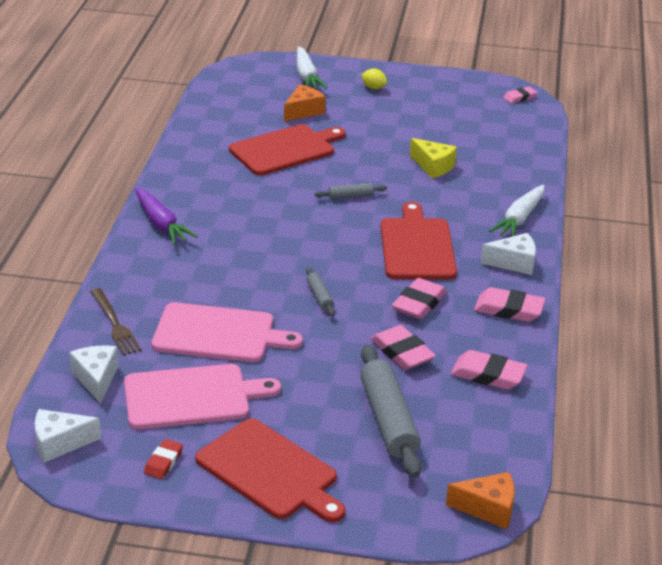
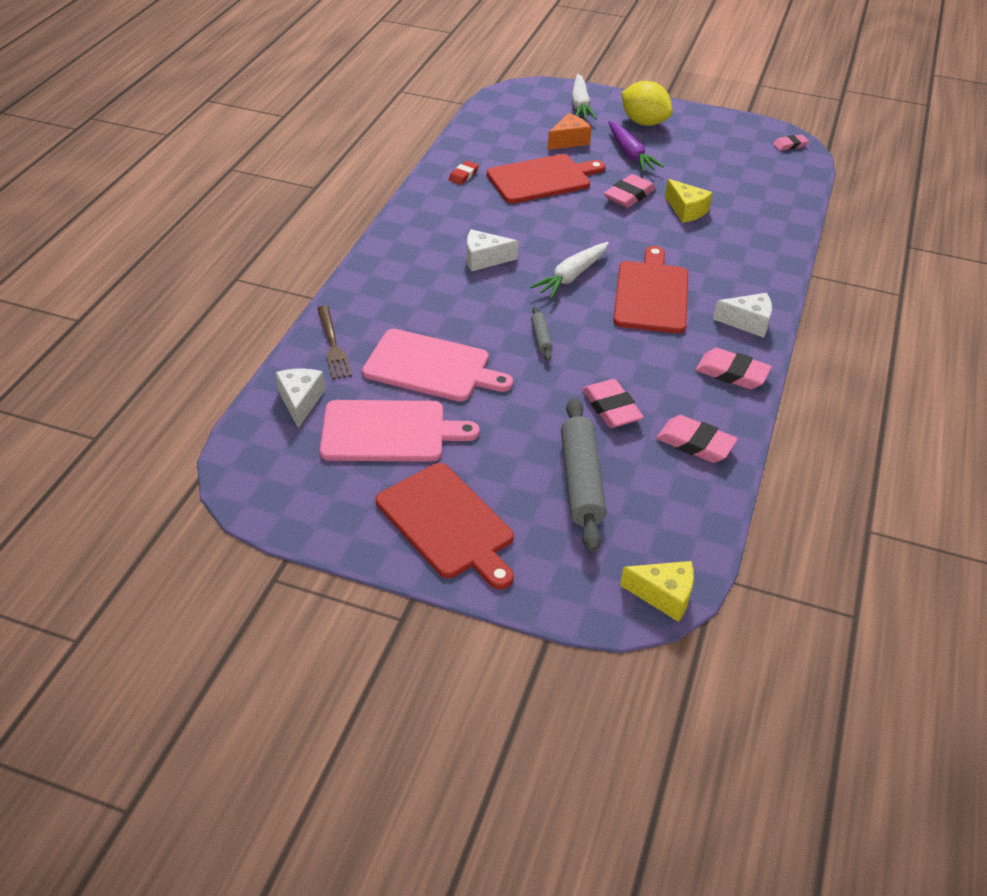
camera: 10 degrees right, 10 degrees up
white cheese [35,409,101,463] -> white cheese moved to [467,229,518,271]
purple carrot [135,188,198,245] -> purple carrot moved to [608,121,664,172]
red eraser [144,439,183,479] -> red eraser moved to [448,161,479,185]
grey rolling pin [315,183,387,199] -> none
yellow lemon [361,69,387,89] -> yellow lemon [621,81,673,126], size x2.06
pink eraser [392,278,447,319] -> pink eraser moved to [604,174,656,208]
orange cheese [446,472,515,529] -> yellow cheese [620,561,694,622]
white carrot [489,185,544,237] -> white carrot moved to [530,242,609,299]

